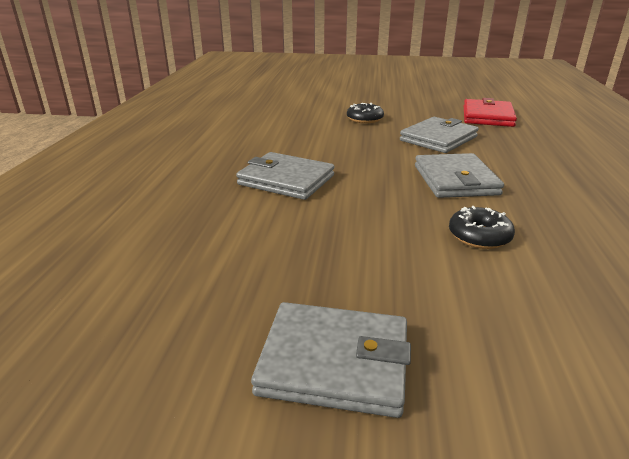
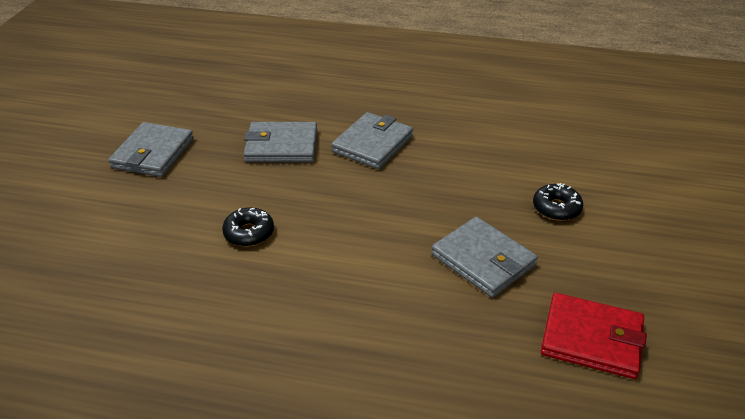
camera: 95 degrees right, 10 degrees up
grey wallet [415,153,504,198] -> grey wallet moved to [244,122,317,162]

